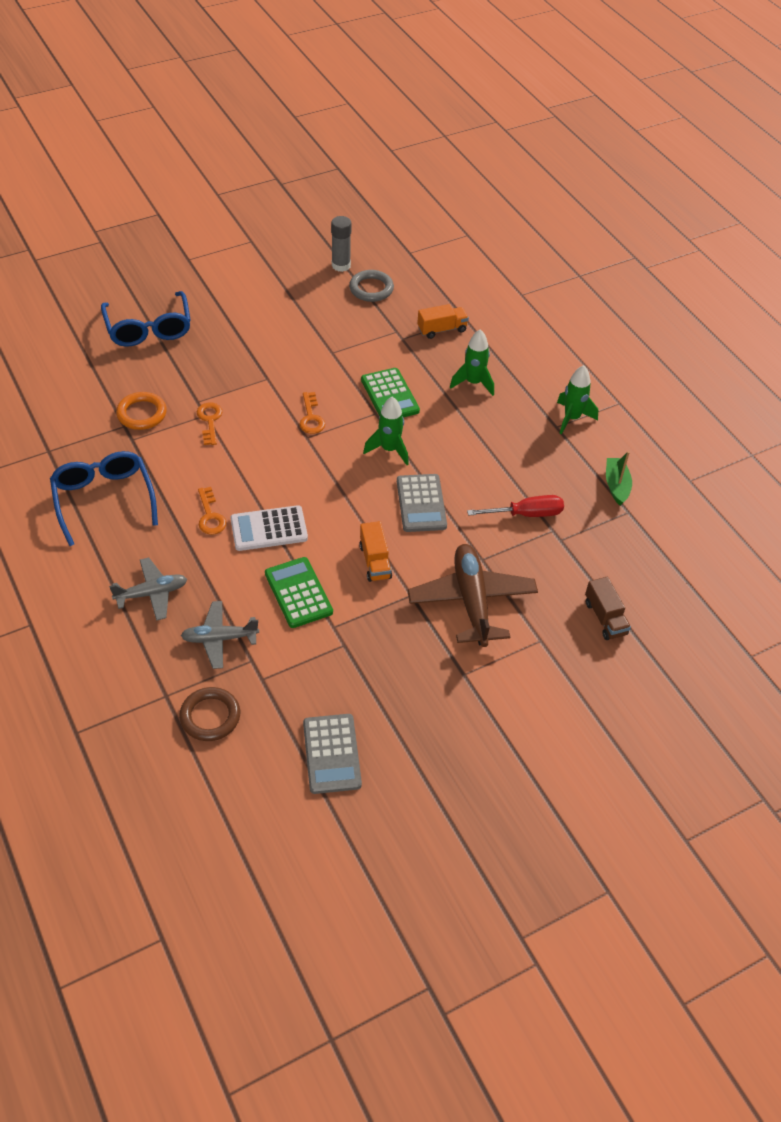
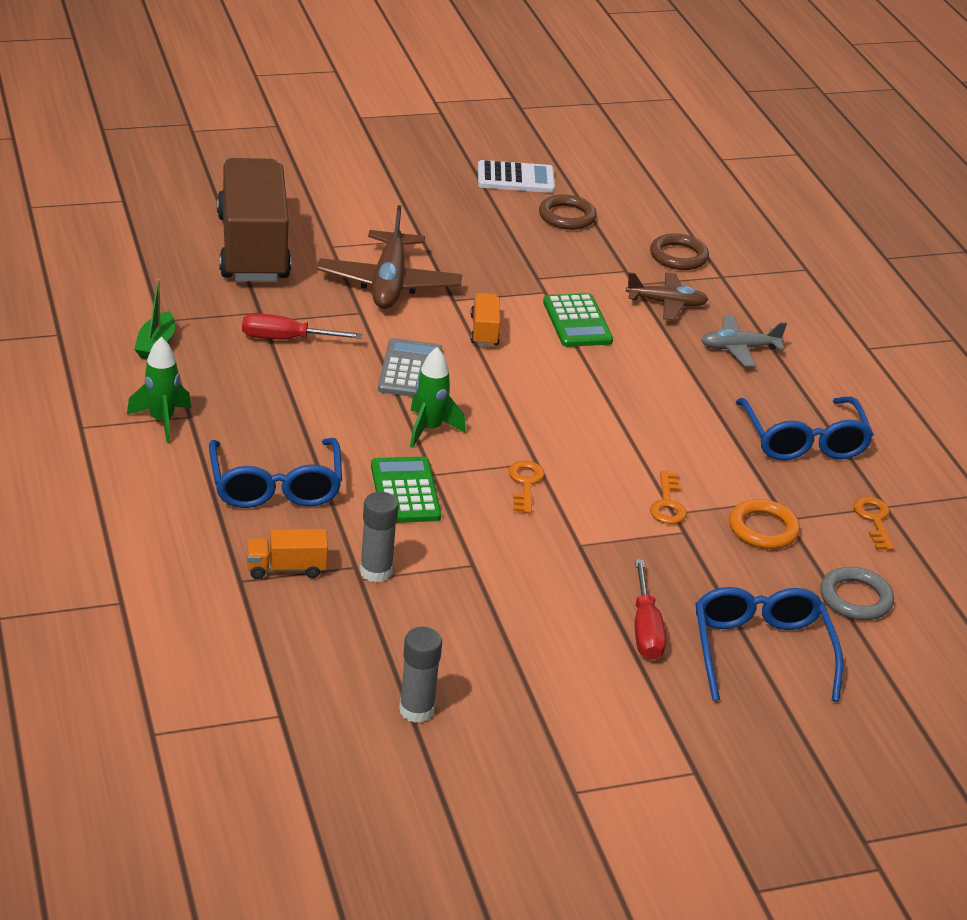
camera: 170 degrees left, 15 degrees down
grey plane [181,601,259,669] -> brown plane [626,272,708,321]
orange key [198,487,227,535] -> orange key moved to [853,496,894,551]
white calculator [230,505,308,551] -> white calculator moved to [478,160,555,193]
grey calculator [303,714,362,794] -> brown ring [539,195,597,230]
grey ring [349,270,394,302] -> grey ring moved to [820,567,894,620]
green rocket [450,329,494,396] -> blue glasses [209,438,342,508]
brown truck [585,577,631,640] -> brown truck [217,158,291,281], size x2.50
none -> grey glue stick [360,492,399,582]
none -> red screwdriver [635,559,666,660]

